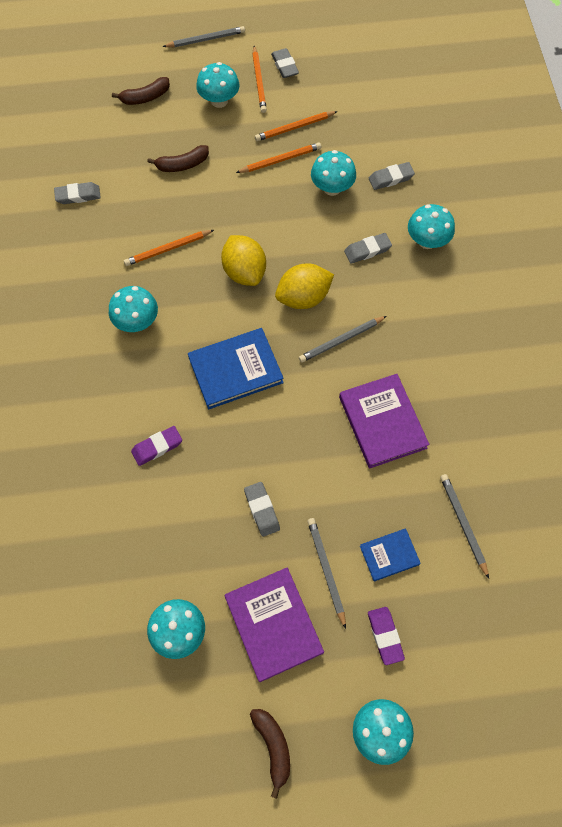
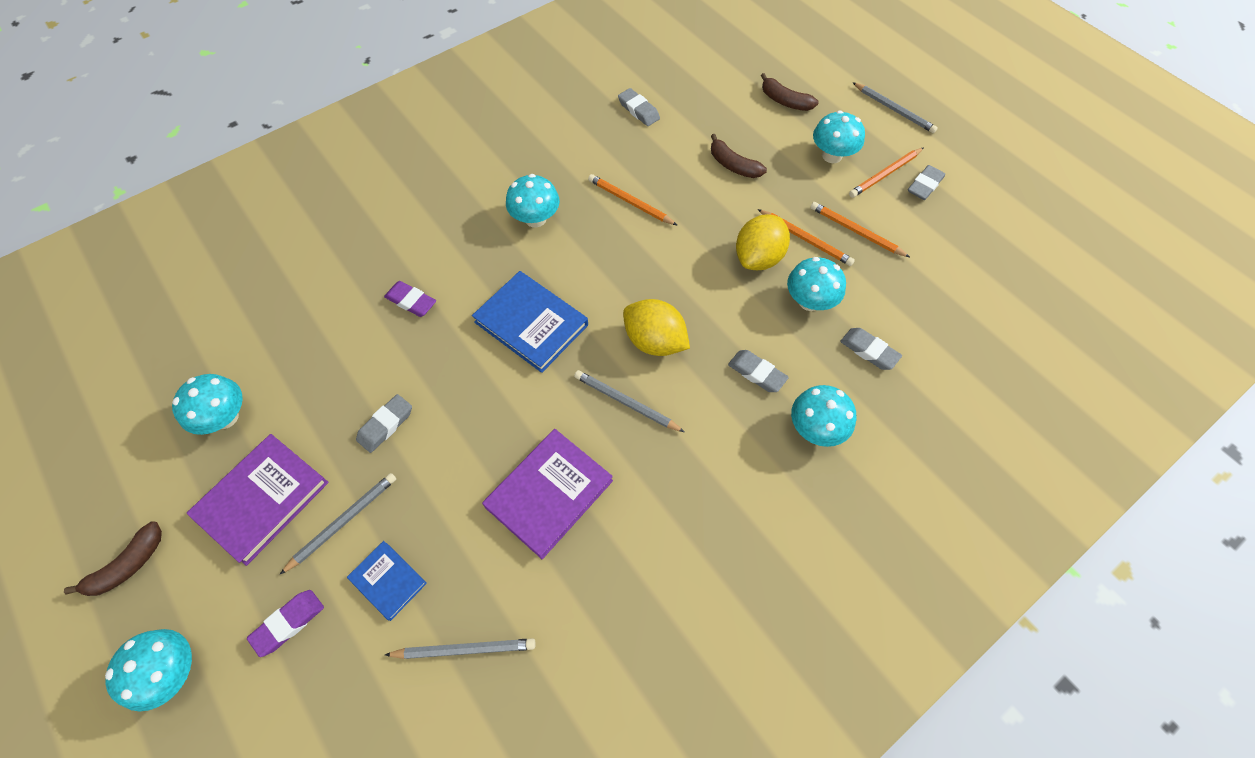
camera: 60 degrees right, 5 degrees down
yellow lemon [221,235,266,286] -> yellow lemon moved to [736,214,790,270]
grey pencil [440,474,489,579] -> grey pencil turned 45 degrees clockwise [385,638,536,659]

